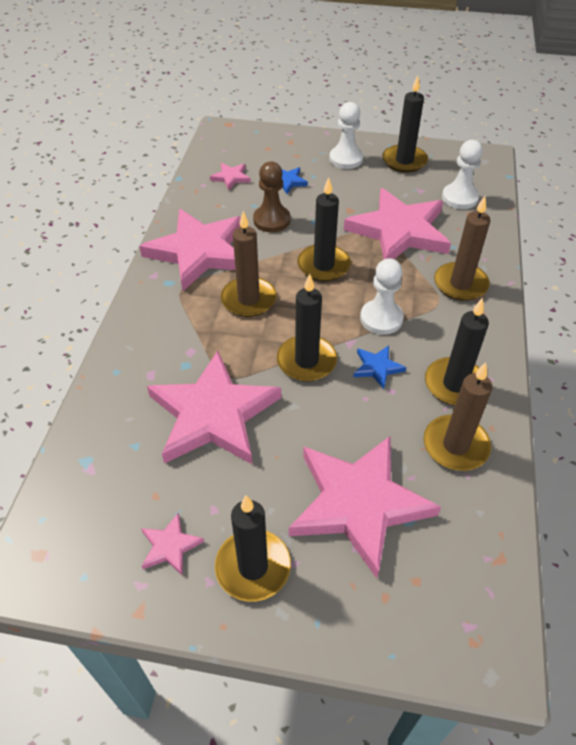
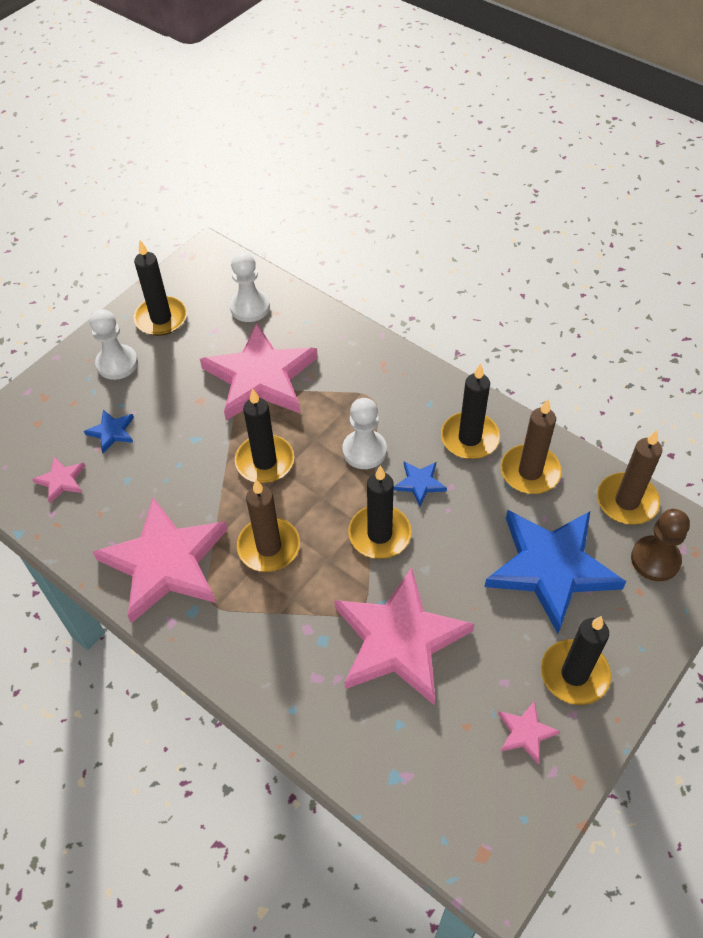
camera: 60 degrees left, 5 degrees up
brown pawn [253,162,290,232] -> brown pawn moved to [631,509,690,581]
pink star [289,436,441,579] -> blue star [484,510,627,634]
brown candle [434,196,491,301] -> brown candle moved to [597,430,662,525]

